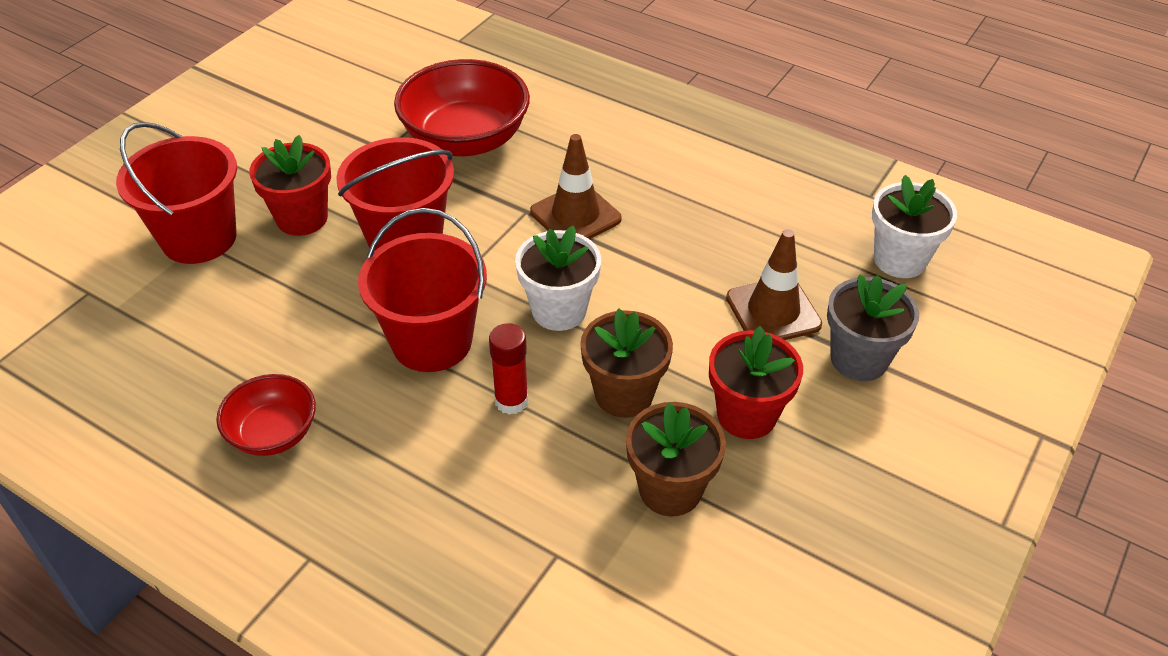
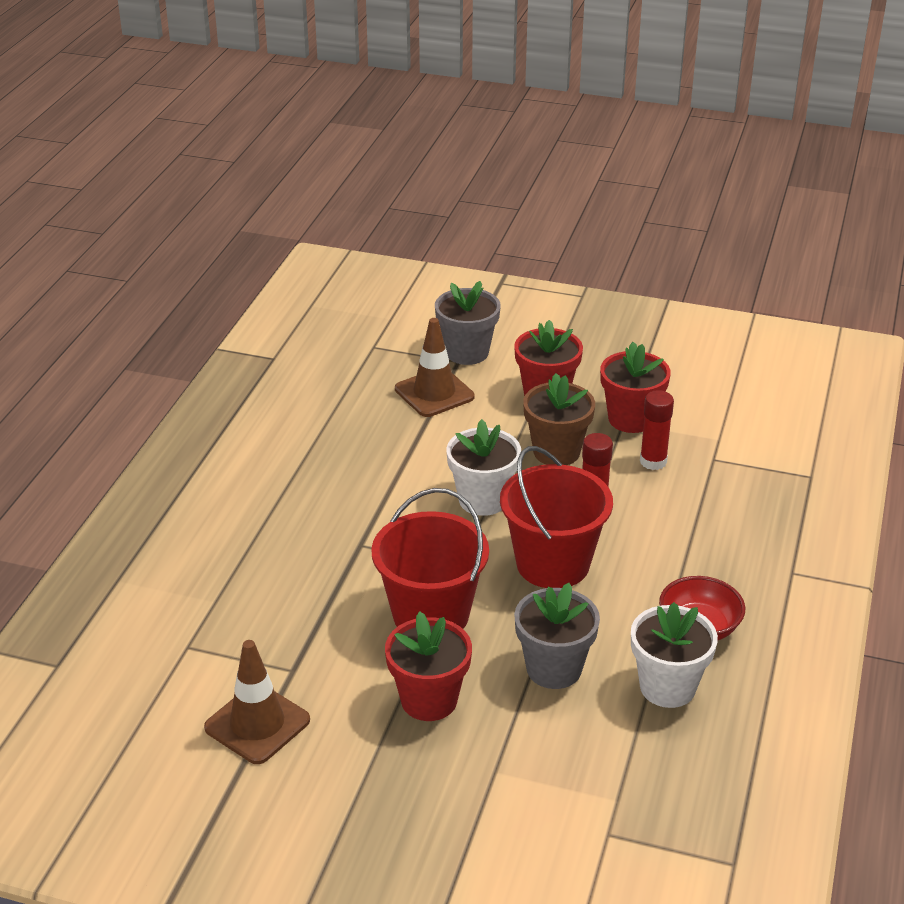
camera: 105 degrees left, 10 degrees down
red bucket [116,122,237,264] -> none
red bowl [394,59,530,156] -> none
brown traffic cone [530,134,622,239] -> brown traffic cone moved to [204,640,310,764]
brown flower pot [626,402,726,517] -> red flower pot [600,342,671,433]
white flower pot [872,175,957,278] -> white flower pot moved to [631,602,718,708]
none -> grey flower pot [514,583,600,689]
none -> red glue stick [640,390,674,470]

